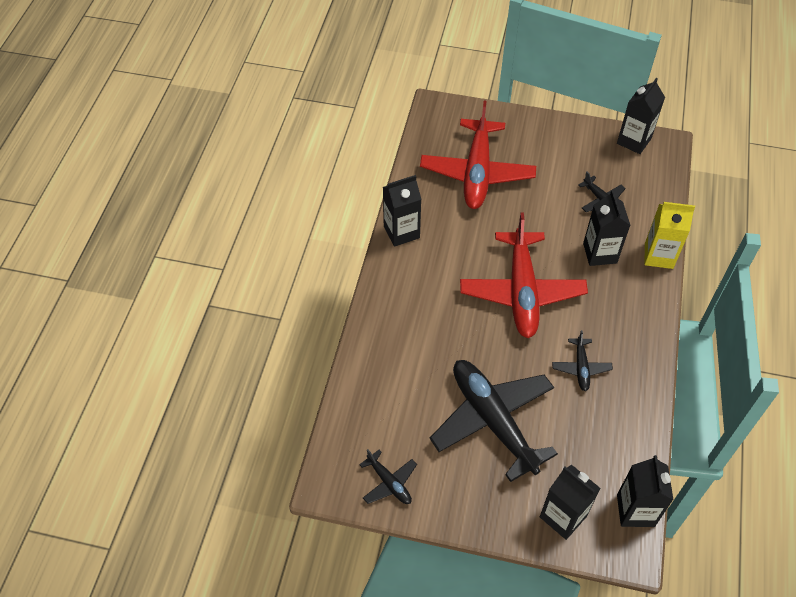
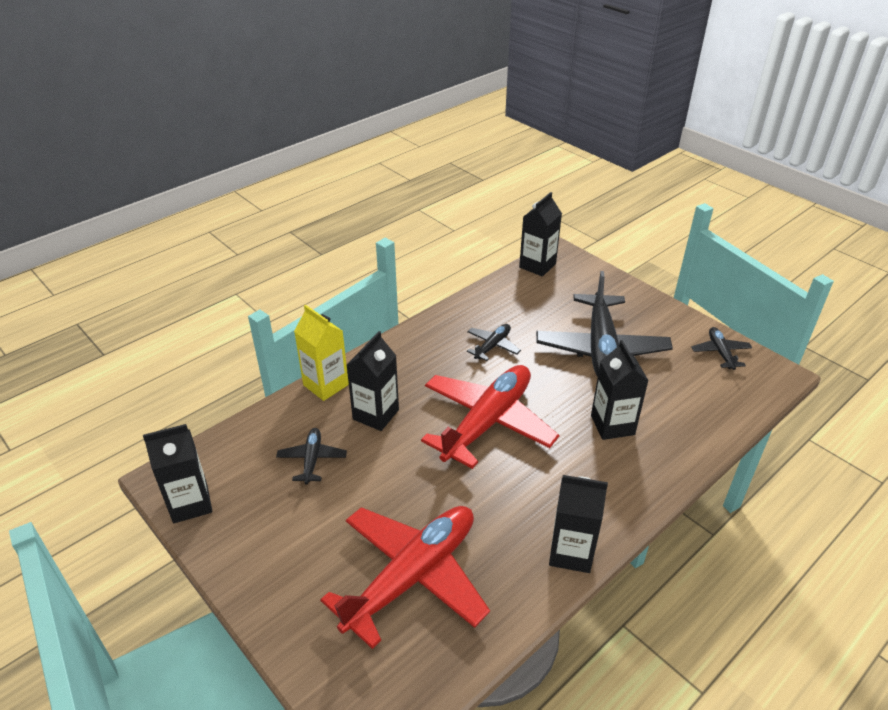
camera: 145 degrees left, 15 degrees down
black carton [540,465,601,540] -> black carton moved to [591,340,649,440]

